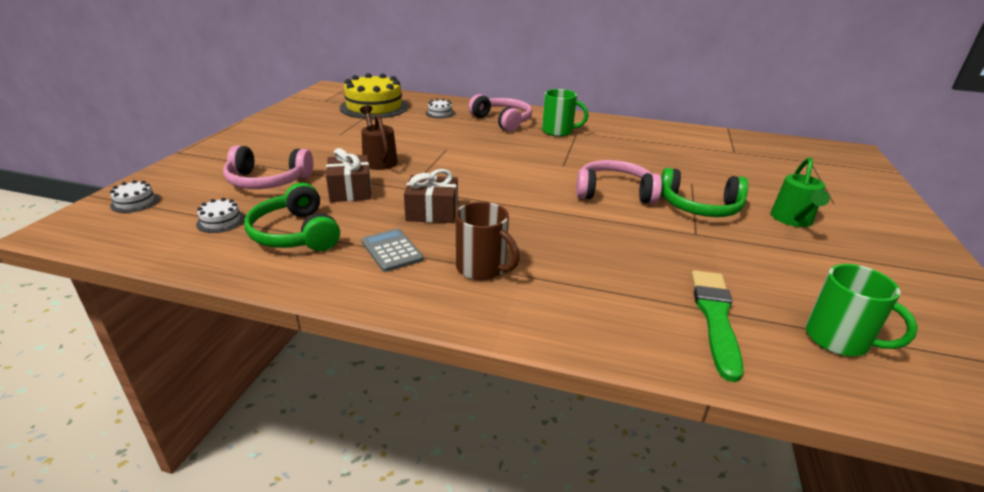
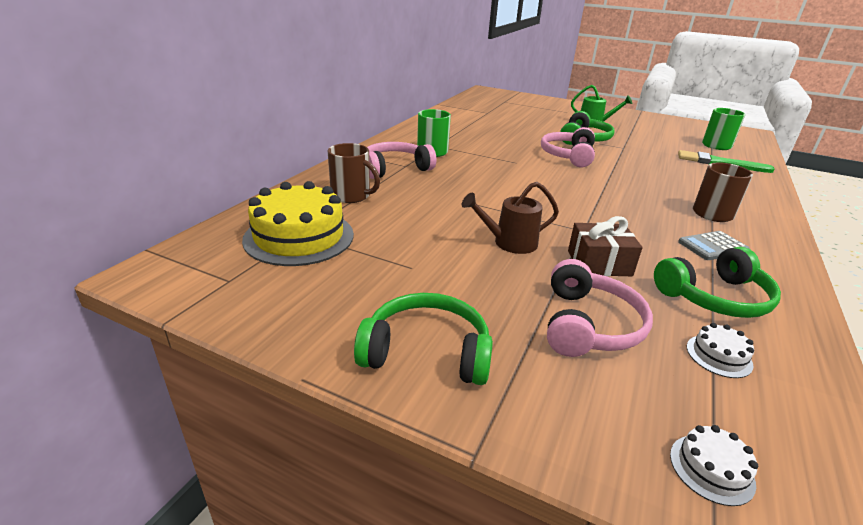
camera: 80 degrees left, 0 degrees up
brown gift [404,169,458,223] -> none
white cake [426,99,455,118] -> brown mug [328,143,380,203]
none -> green headphones [354,293,493,385]

